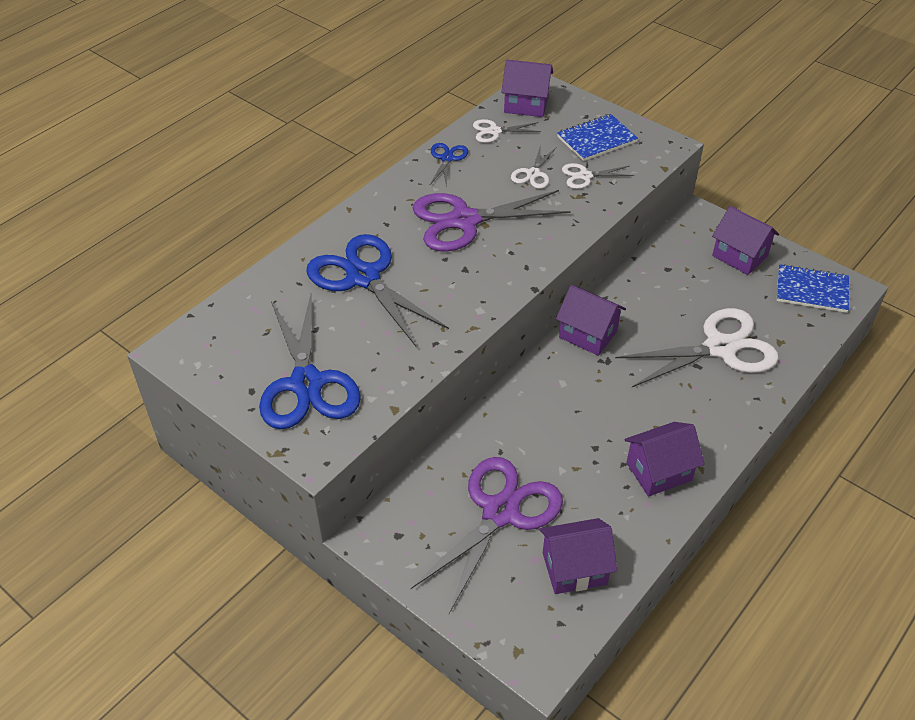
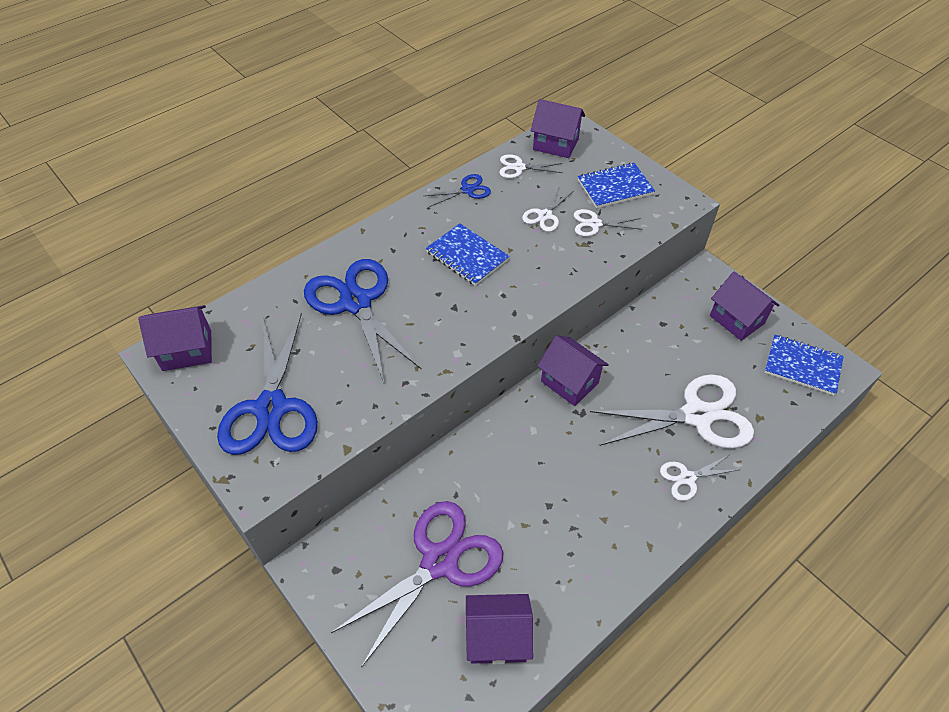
camera: 10 degrees right, 5 degrees up
purple scissors [413,190,571,252] -> blue notebook [426,223,510,286]
blue scissors [430,143,468,188] -> blue scissors turned 45 degrees clockwise [424,174,491,207]
purple house [624,422,704,497] -> purple house moved to [138,305,212,371]
none -> white scissors [660,455,738,501]

